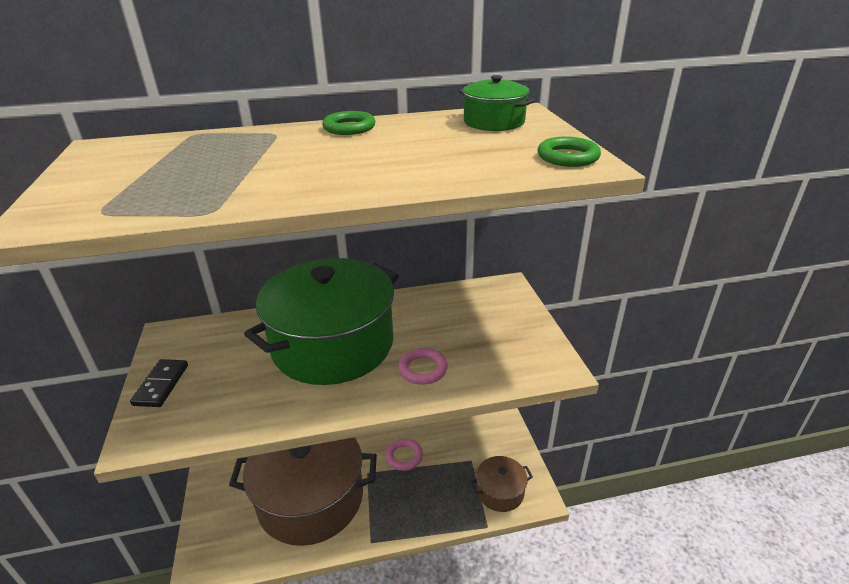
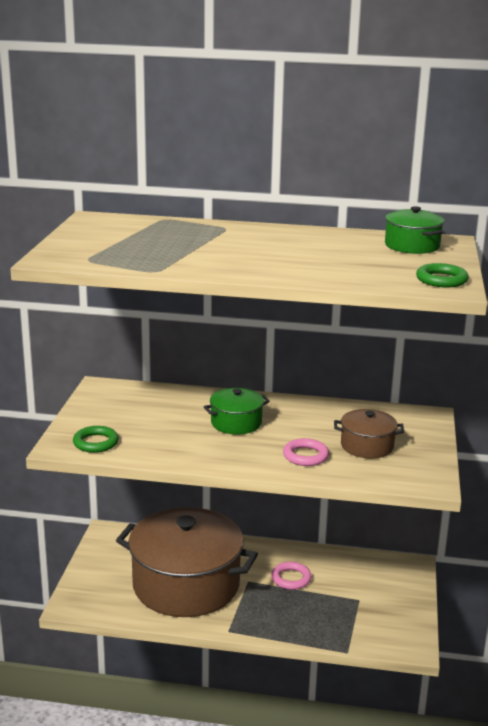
camera: 20 degrees right, 10 degrees down
black domino [130,359,188,407] -> none
green pot [244,258,399,385] -> green pot [203,388,270,435], size x0.45
green ring [322,111,376,135] -> green ring moved to [73,426,119,453]
brown pot [470,456,533,512] -> brown pot moved to [334,409,404,458]

